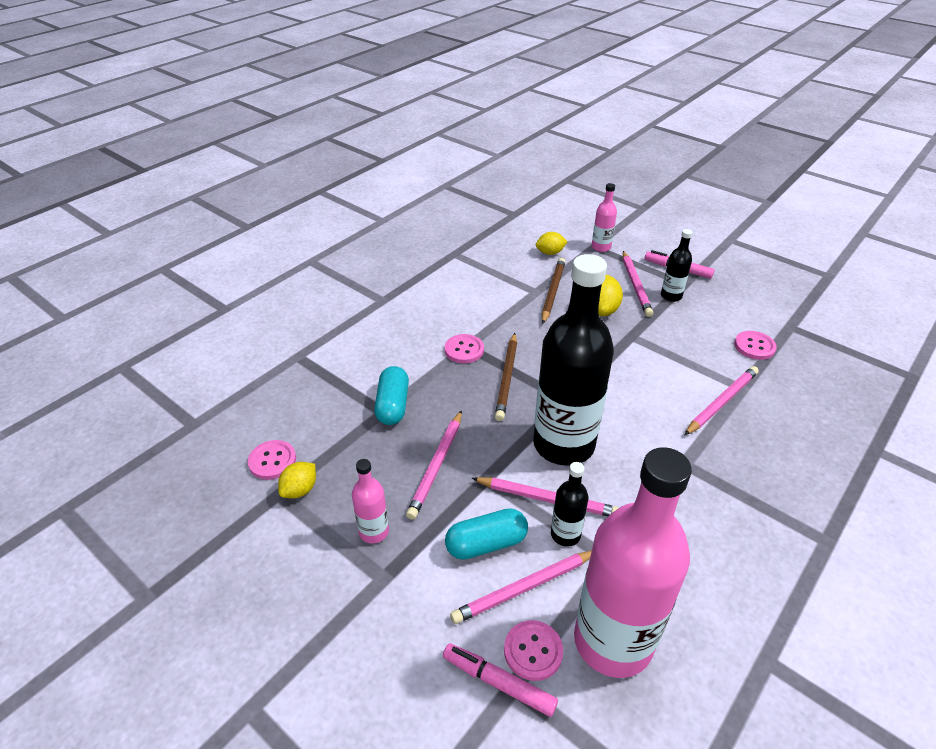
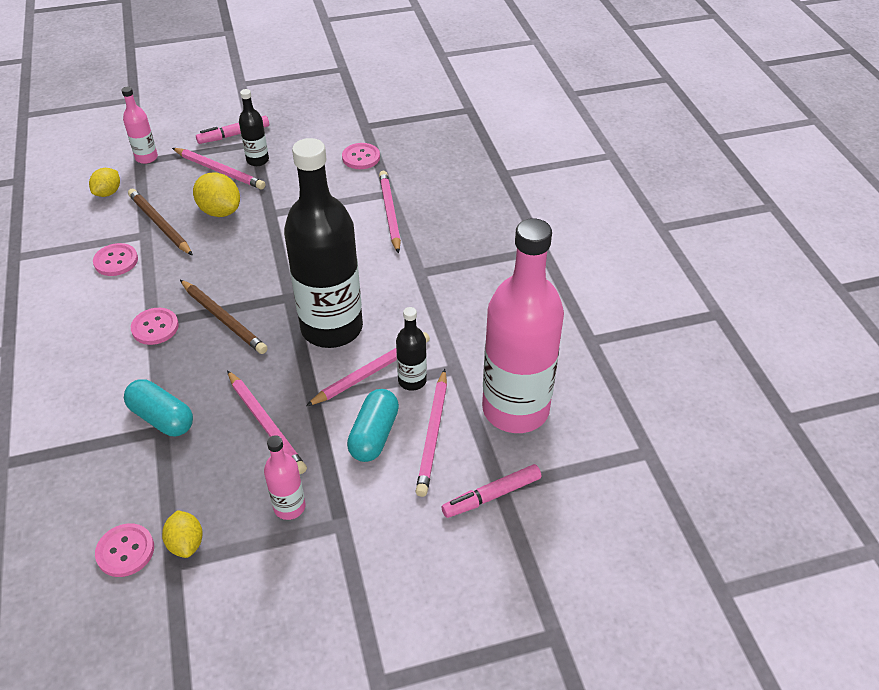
camera: 55 degrees left, 5 degrees up
pink button [504,620,563,681] -> pink button moved to [93,243,138,276]

